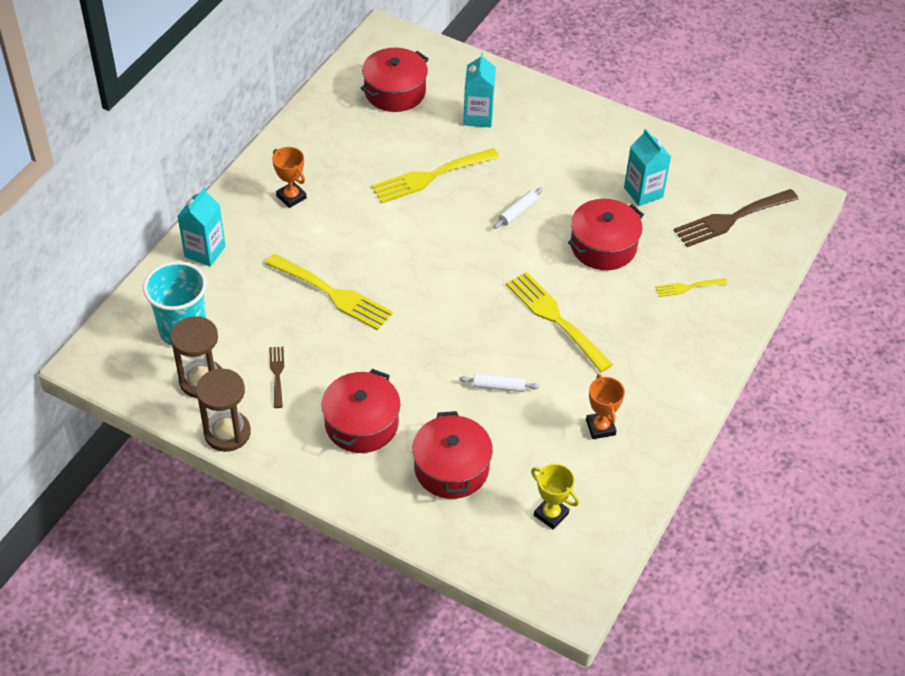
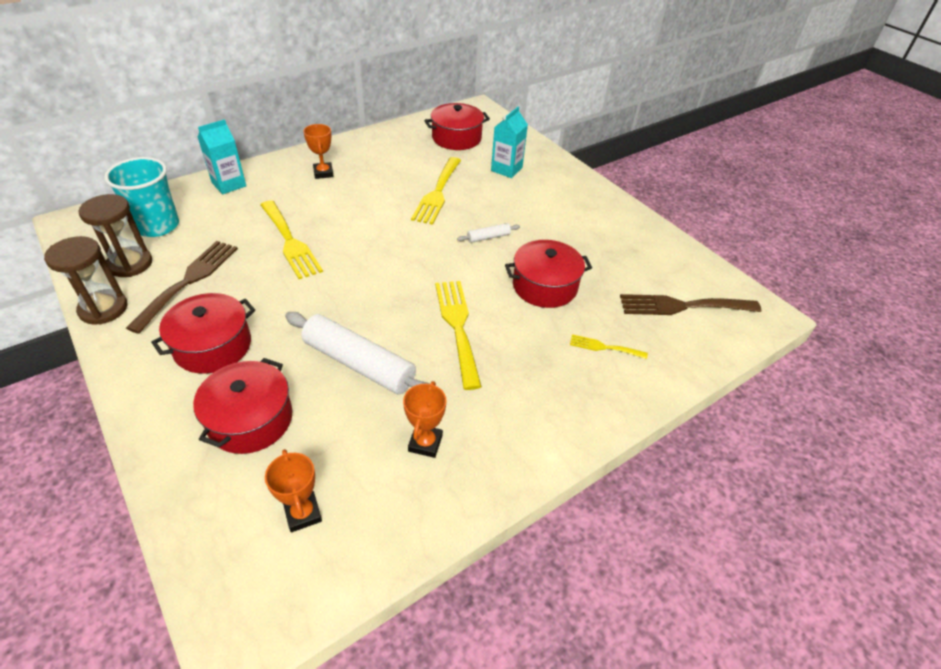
camera: 25 degrees right, 5 degrees down
brown fork [269,346,284,408] -> brown fork [126,241,238,334], size x1.95
yellow fork [371,148,500,203] -> yellow fork turned 75 degrees counterclockwise [411,157,461,225]
white rolling pin [459,373,539,392] -> white rolling pin [285,312,430,395], size x2.22
yellow trophy [531,464,579,530] -> orange trophy [265,449,322,532]
turquoise carton [624,129,671,206] -> none

